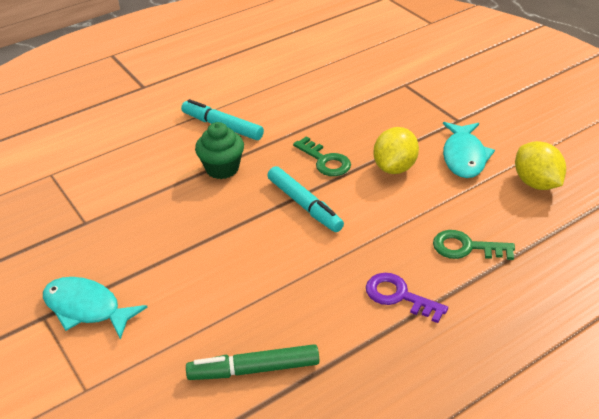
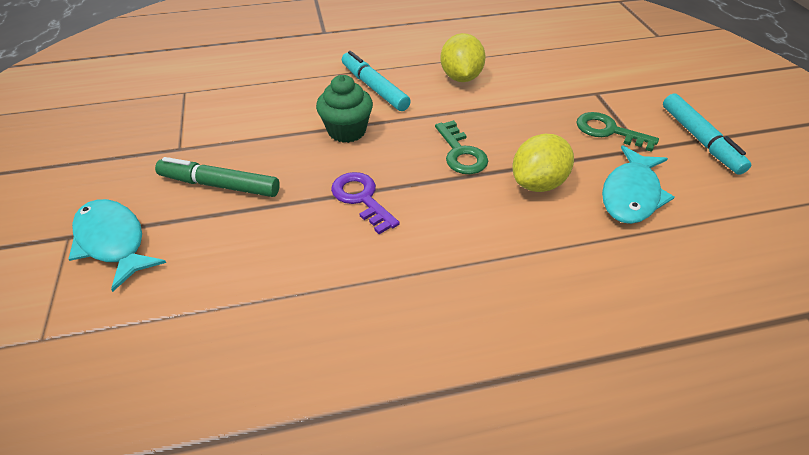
camera: 20 degrees right, 5 degrees up
green marker [186,344,319,380] -> green marker moved to [155,157,280,197]
turquoise marker [267,166,344,232] -> turquoise marker moved to [663,94,751,175]
purple key [366,273,448,323] -> purple key moved to [331,172,400,234]
green key [433,230,515,260] -> green key moved to [577,112,659,152]
yellow lemon [515,141,566,190] -> yellow lemon moved to [440,33,486,82]

